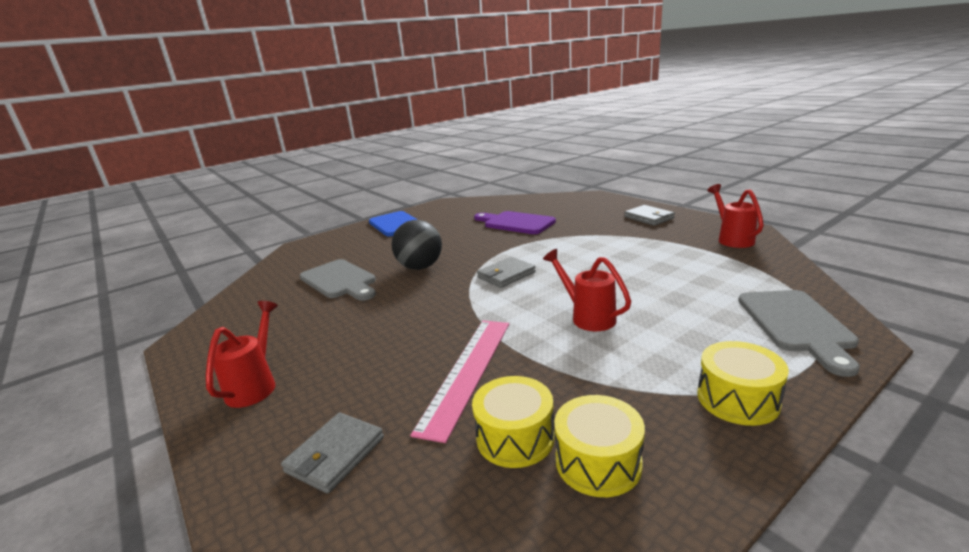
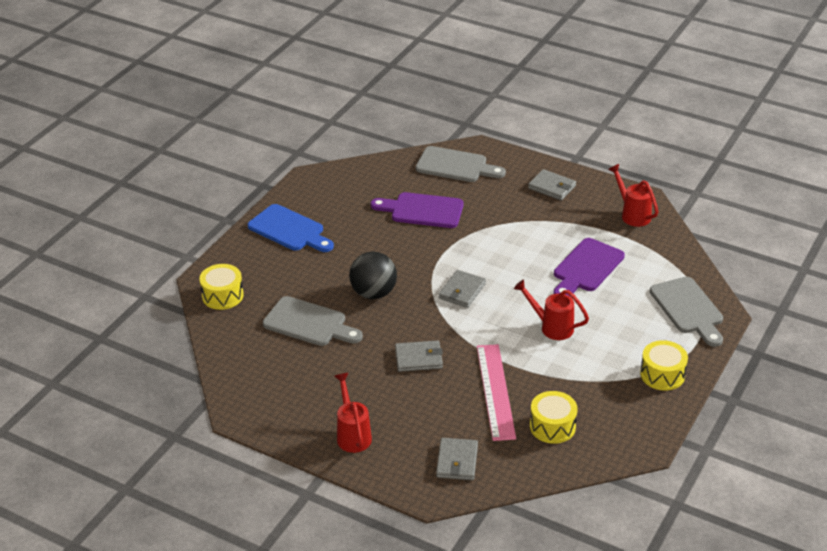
camera: 25 degrees left, 15 degrees up
yellow drum [554,395,645,497] -> yellow drum moved to [200,264,244,310]
none -> grey wallet [395,340,443,372]
none -> grey cutting board [416,146,506,182]
none -> purple cutting board [554,238,625,296]

